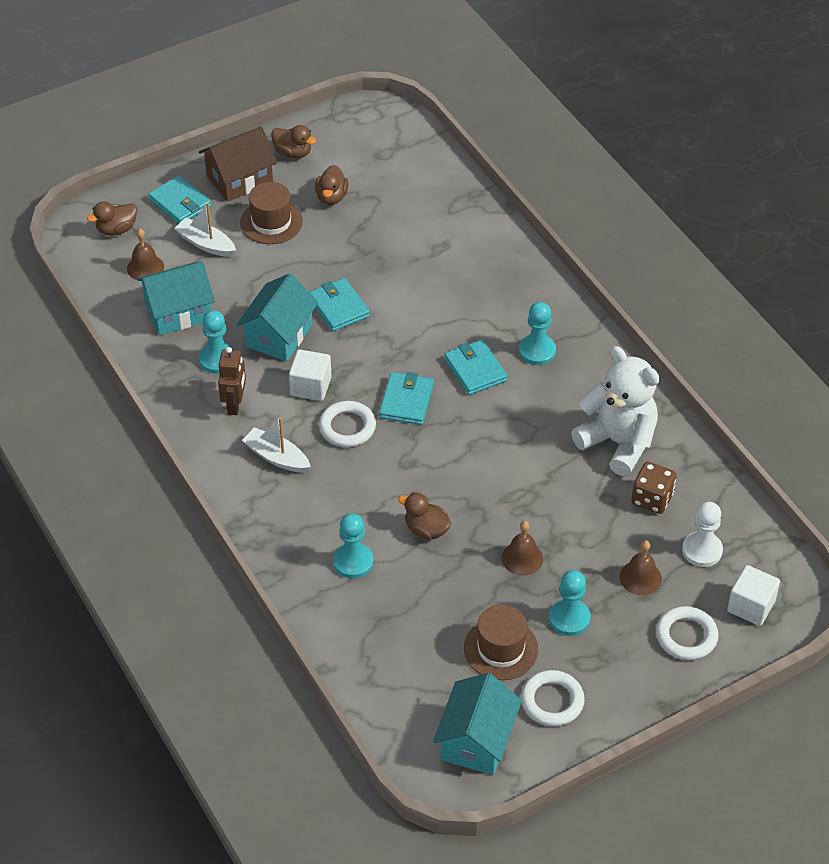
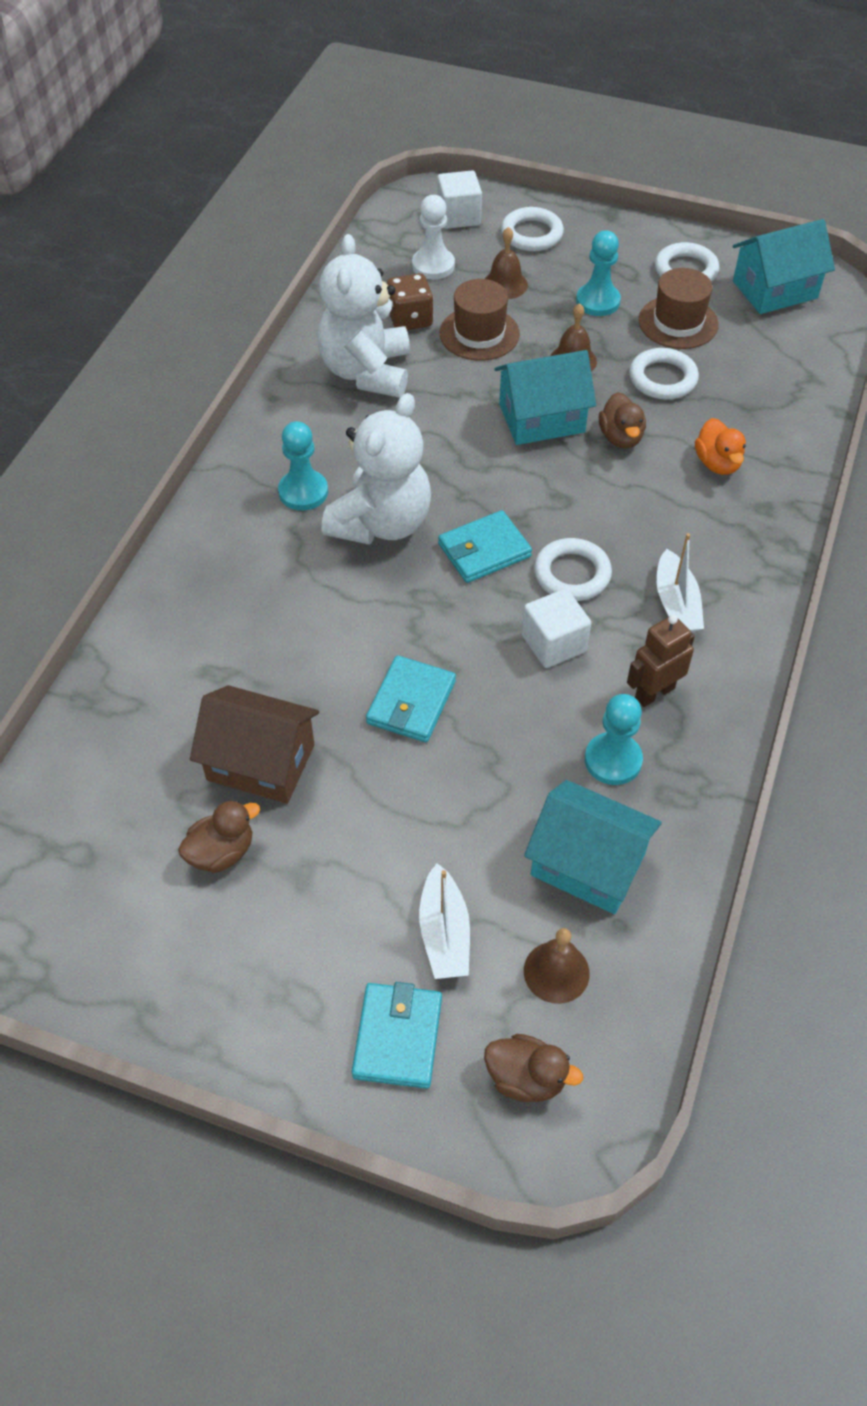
camera: 130 degrees left, 5 degrees up
brown house [199,127,277,202] -> brown house moved to [190,685,319,804]
turquoise house [236,273,318,361] -> turquoise house moved to [495,350,596,445]
brown hat [240,182,303,244] -> brown hat moved to [440,279,520,361]
brown duck [271,125,316,159] -> none
turquoise pawn [333,513,373,579] -> orange duck [695,418,746,475]
turquoise wallet [444,340,508,395] -> white teddy bear [322,393,431,545]
none -> white ring [629,348,699,399]

